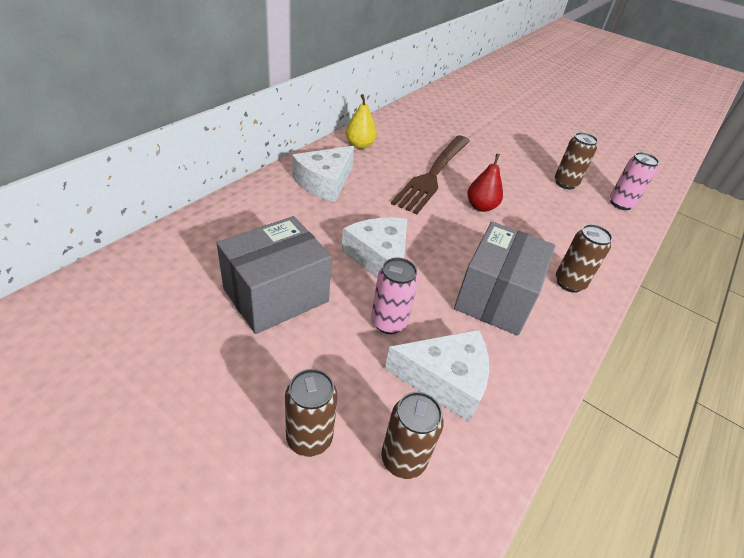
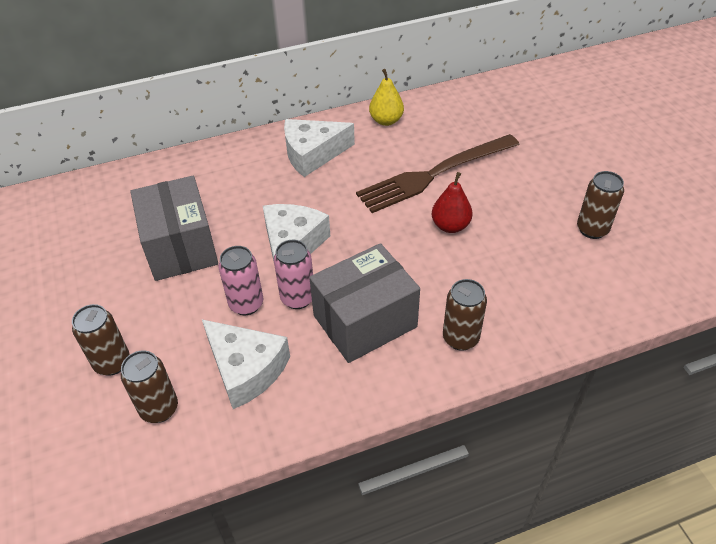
camera: 40 degrees right, 5 degrees up
grey box [217,216,332,334] -> grey box turned 75 degrees clockwise [130,176,218,281]
pink can [610,152,659,210] -> pink can moved to [274,240,313,309]

